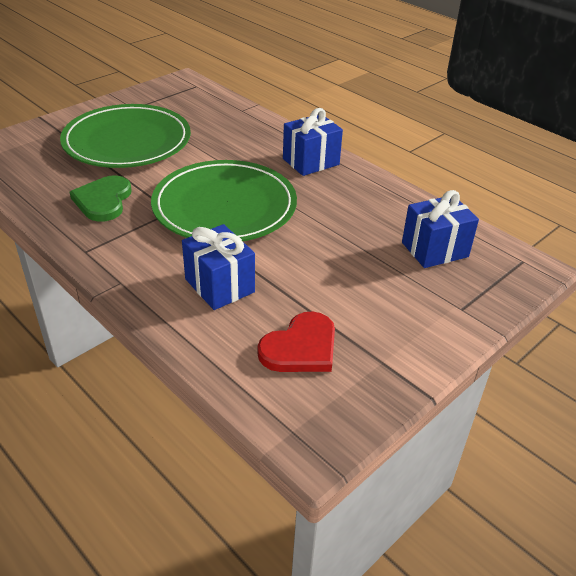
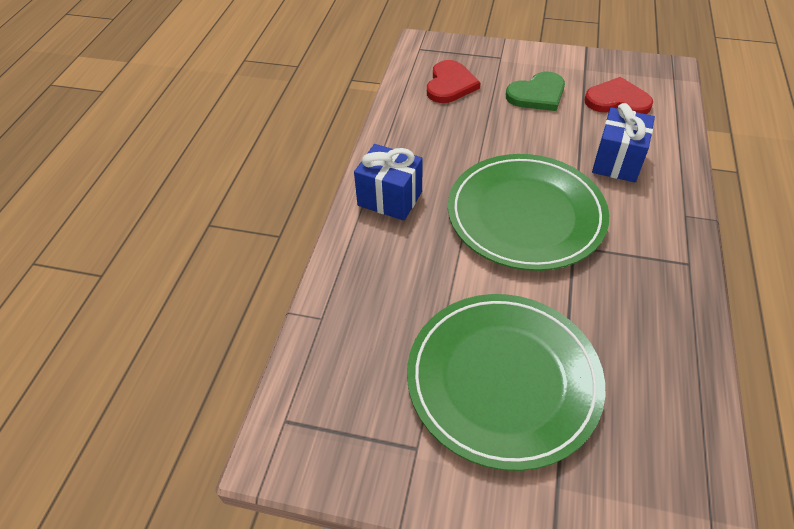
camera: 120 degrees left, 10 degrees up
green heart [70,175,132,222] -> green heart moved to [506,71,565,111]
blue gift [402,190,479,268] -> red heart [427,60,481,103]

